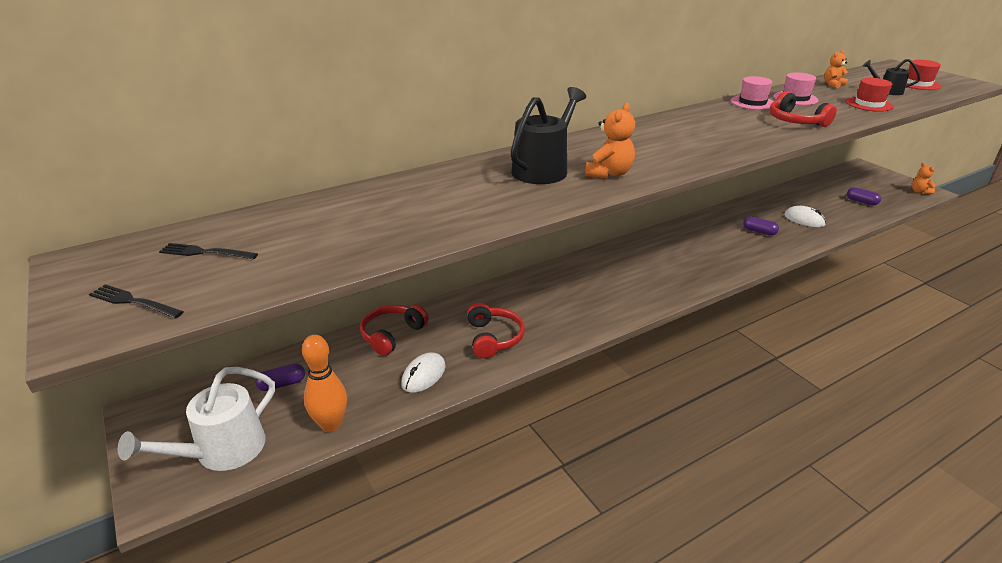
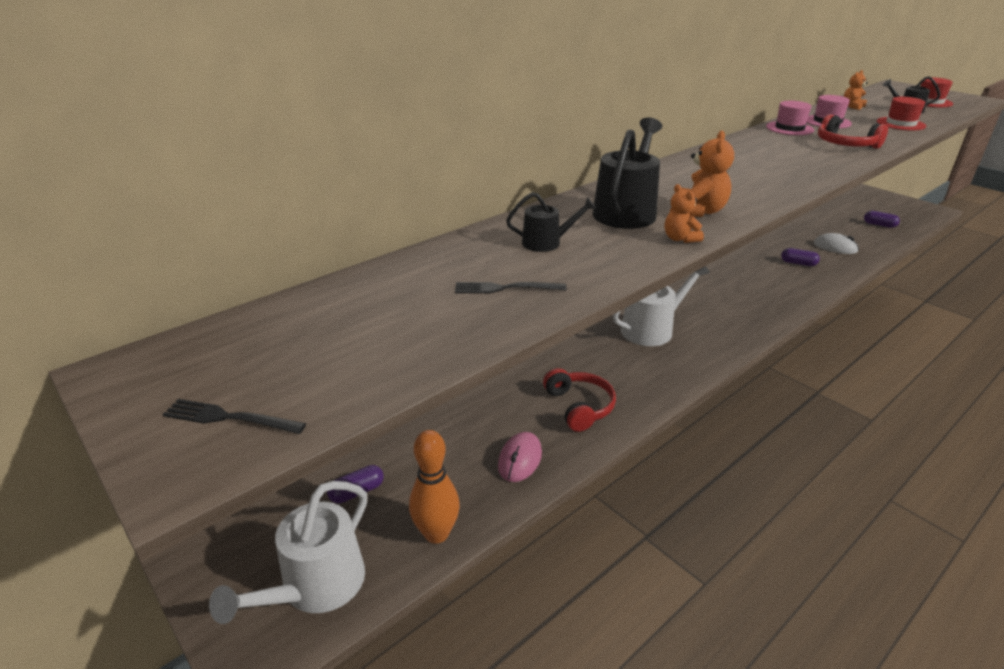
camera: 10 degrees left, 0 degrees up
black fork [159,243,258,260] -> black fork moved to [455,282,567,293]
red headphones [360,305,429,356] -> none
white mouse [401,352,446,393] -> pink mouse [498,432,542,482]
orange teddy bear [912,163,936,194] -> orange teddy bear moved to [665,184,704,243]
none -> black watering can [506,192,596,252]
none -> white watering can [613,266,710,346]

